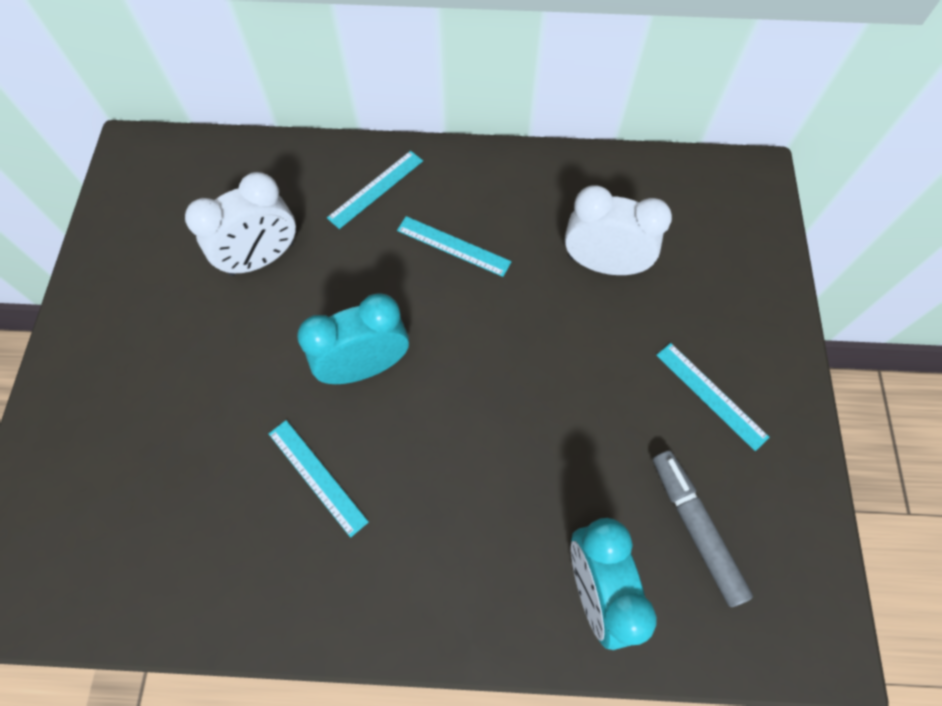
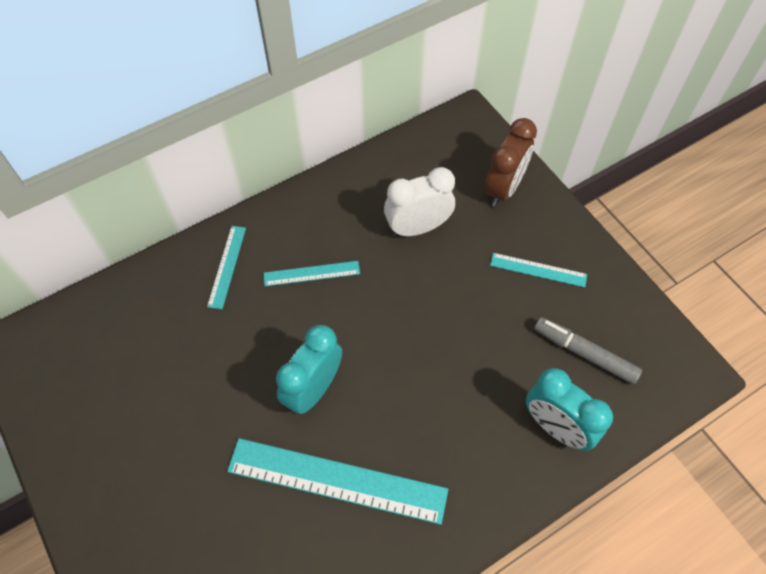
camera: 35 degrees left, 5 degrees down
white clock [185,172,296,276] -> none
turquoise ruler [269,420,369,538] -> turquoise ruler [227,438,448,525], size x1.99
none -> brown clock [485,118,537,207]

